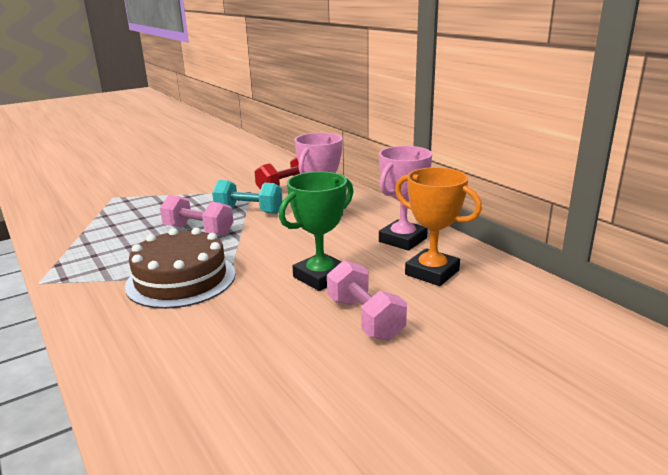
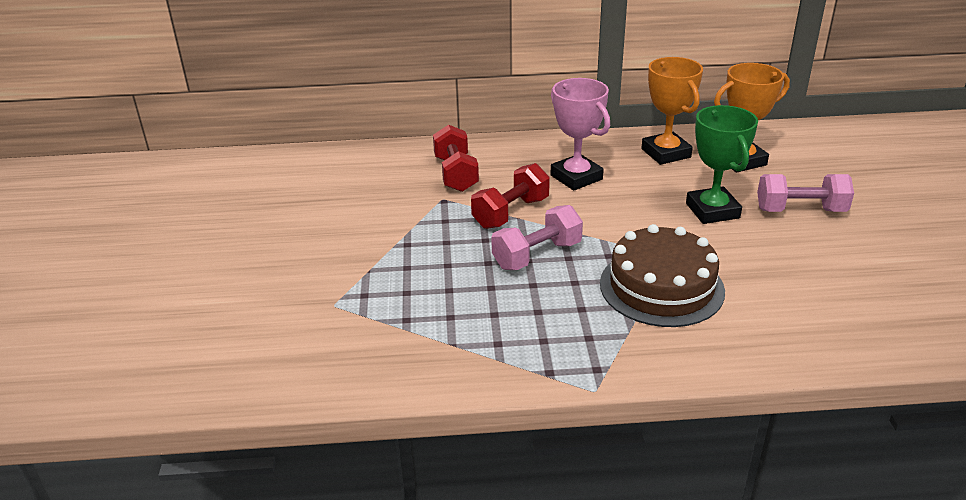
camera: 60 degrees left, 10 degrees up
turquoise dumbbell [212,180,282,214] -> red dumbbell [471,163,550,229]
pink trophy [379,146,432,251] -> orange trophy [641,57,703,165]

